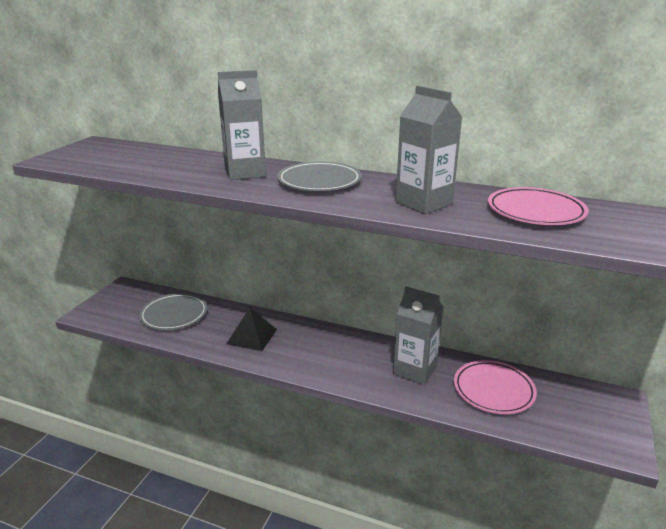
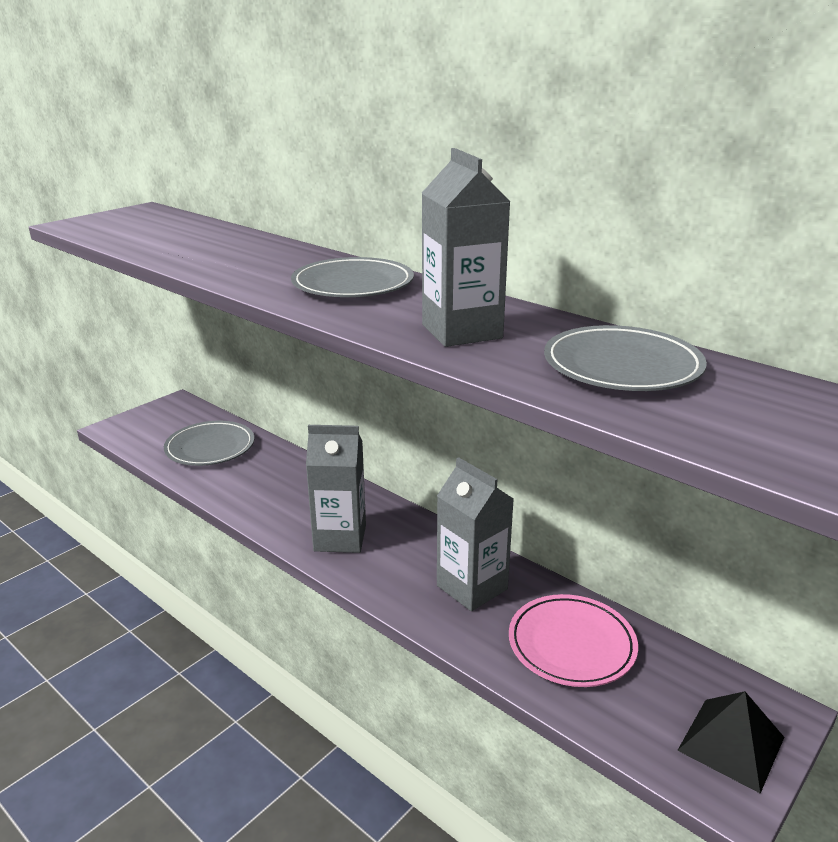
camera: 20 degrees right, 0 degrees up
grey carton [218,70,266,180] -> grey carton moved to [306,425,366,553]
black pyramid [226,307,277,351] -> black pyramid moved to [677,691,784,794]
pink plate [488,187,589,225] -> grey plate [544,325,707,391]

